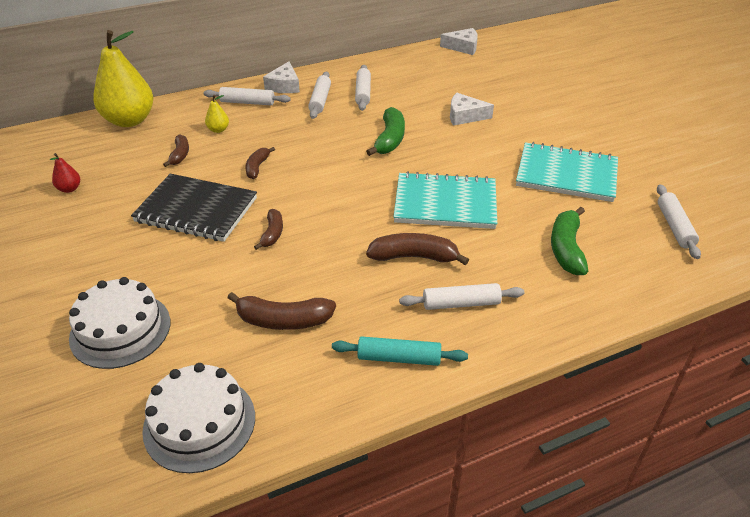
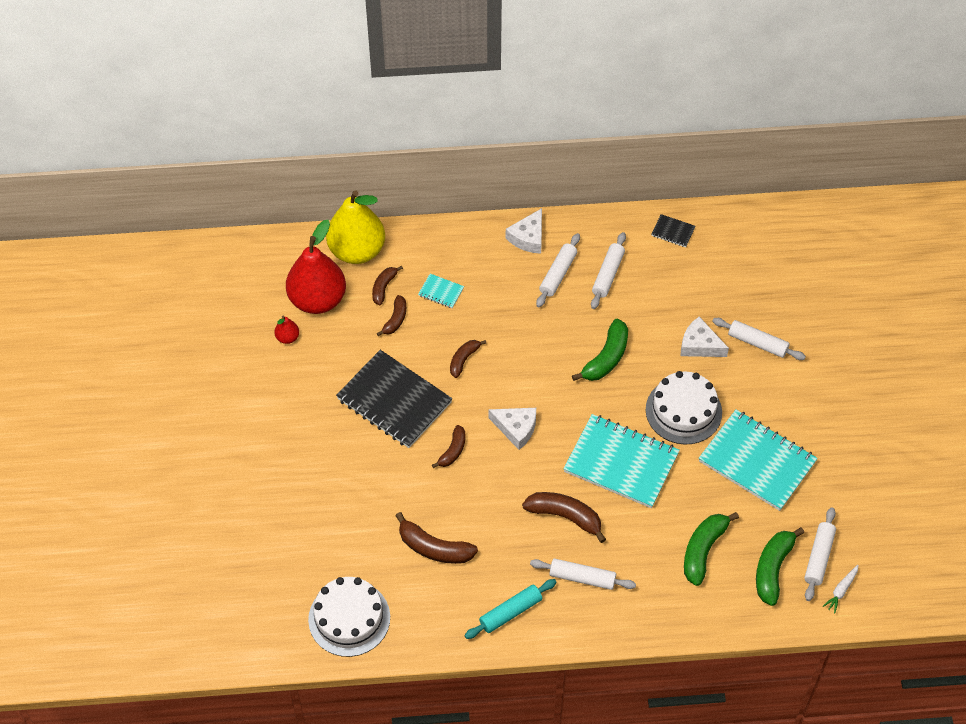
camera: 20 degrees right, 15 degrees up
white cake [69,277,170,369] -> white cake moved to [646,371,722,444]
white rolling pin [203,87,290,105] -> white rolling pin moved to [712,318,806,360]
yellow pear [205,95,229,133] -> turquoise notebook [418,274,464,308]
turquoise rolling pin [332,336,468,366] -> turquoise rolling pin turned 60 degrees counterclockwise [465,579,557,639]
white cheese [440,28,478,55] -> white cheese moved to [489,408,536,450]
none -> red pear [286,220,346,314]
none -> brown banana [372,266,403,305]
none -> black notebook [651,214,696,247]
none -> green banana [756,527,804,606]
none -> white carrot [823,565,859,614]

